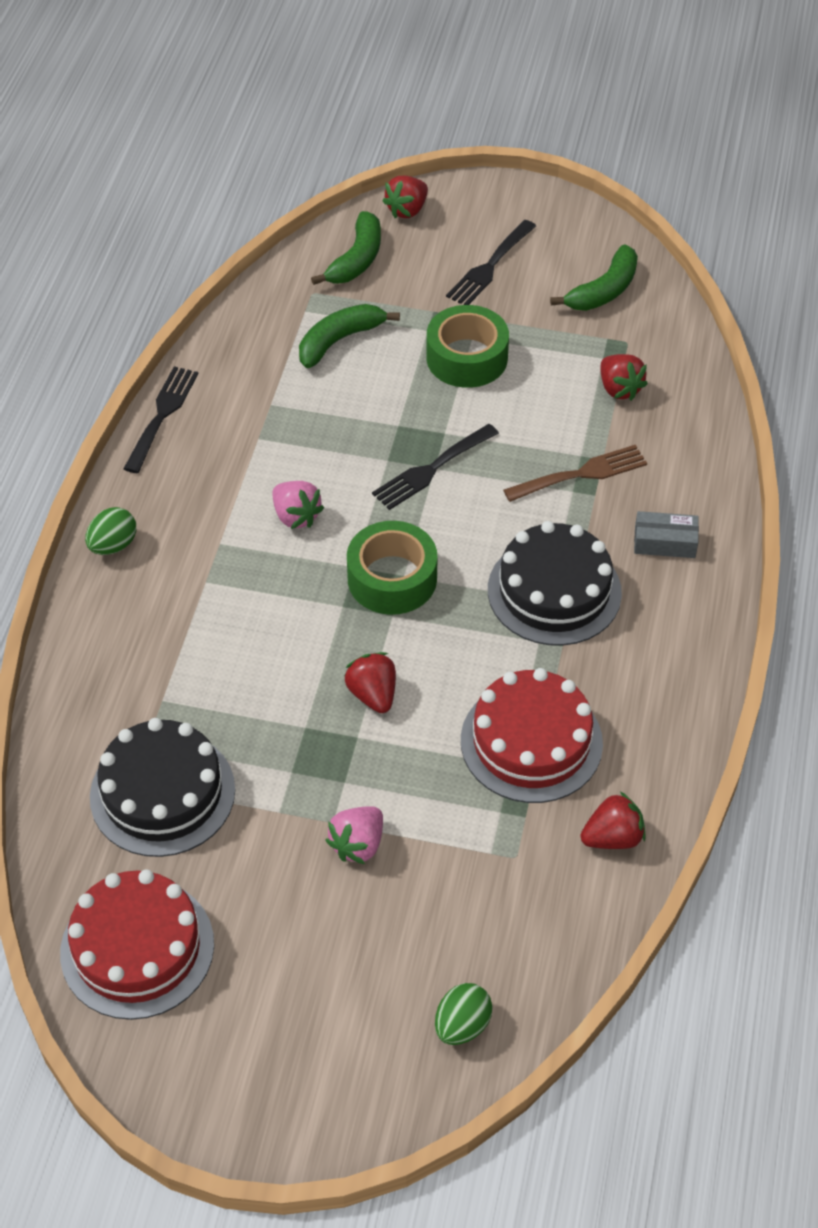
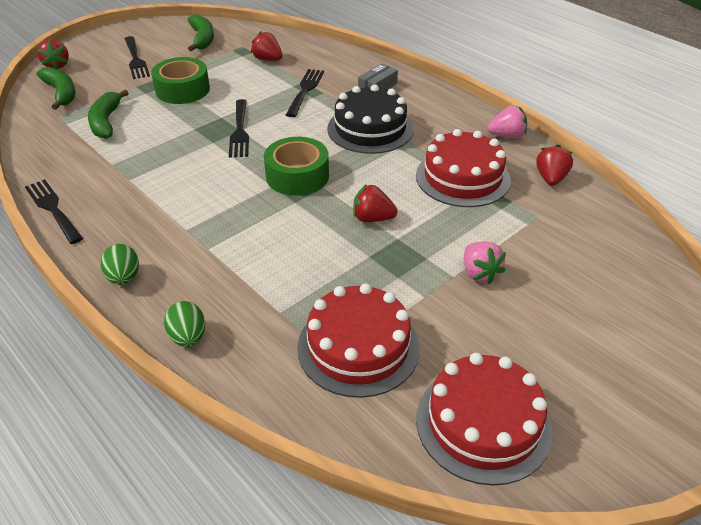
camera: 55 degrees left, 10 degrees down
black cake [90,718,235,857] -> red cake [297,283,420,398]
pink strawberry [272,481,324,529] -> pink strawberry moved to [488,106,527,139]
green egg [435,983,493,1045] -> green egg moved to [164,301,205,347]
brown fork [503,445,647,502] -> black fork [286,69,324,117]
red strawberry [600,354,648,401] -> red strawberry turned 150 degrees counterclockwise [251,31,283,61]

